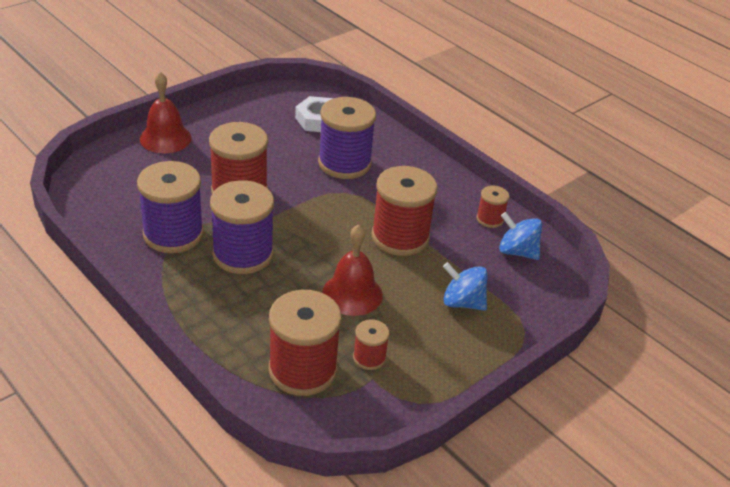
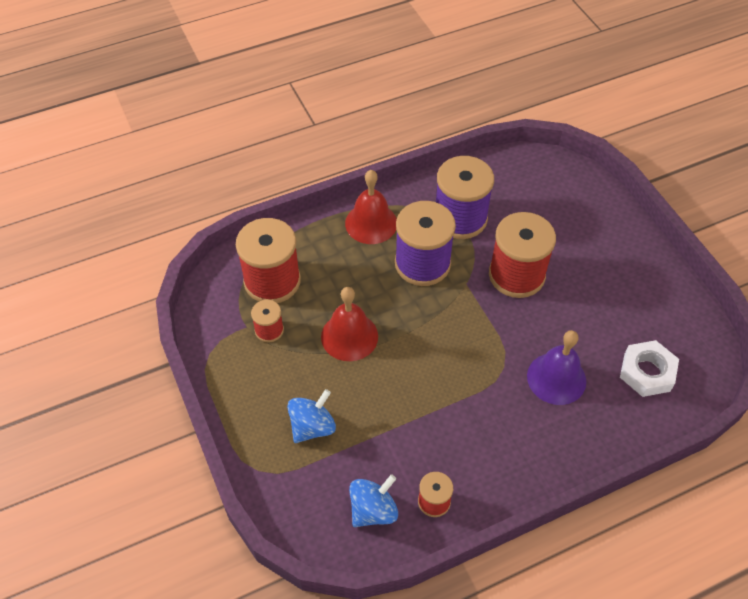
camera: 110 degrees right, 15 degrees up
red bell [140,72,192,153] -> red bell moved to [345,170,397,244]
purple spool [318,97,376,179] -> purple bell [527,330,586,405]
red spool [371,166,437,256] -> none

